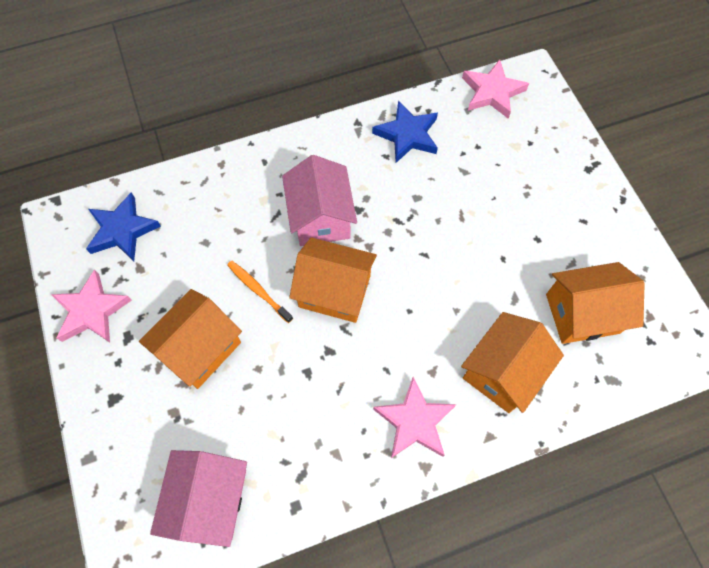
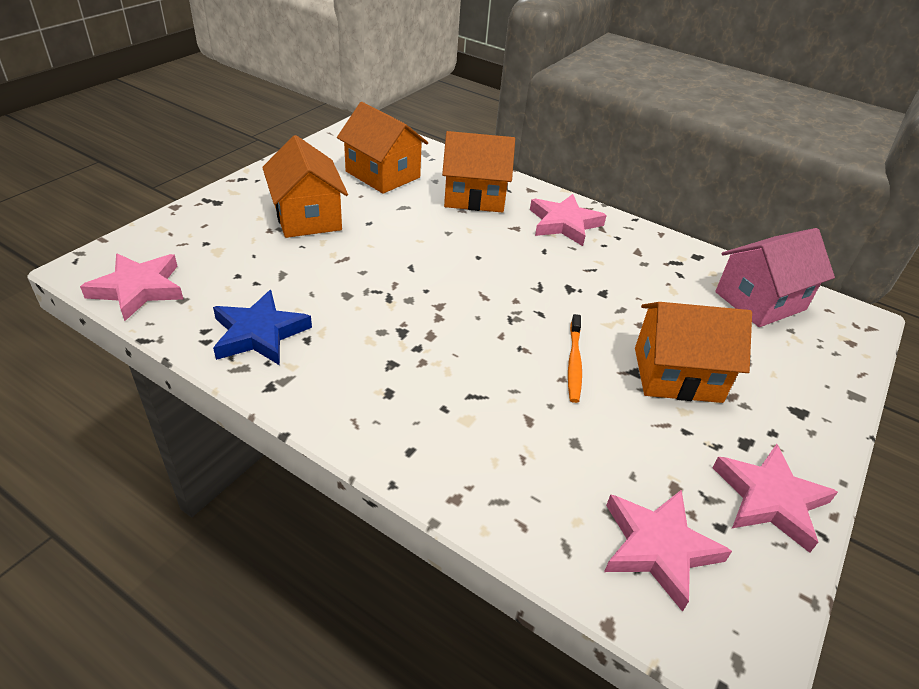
camera: 130 degrees left, 25 degrees down
blue star [86,192,161,261] -> pink star [604,490,732,612]
pink house [282,155,357,246] -> none
orange house [289,237,377,323] -> orange house moved to [262,135,348,238]

